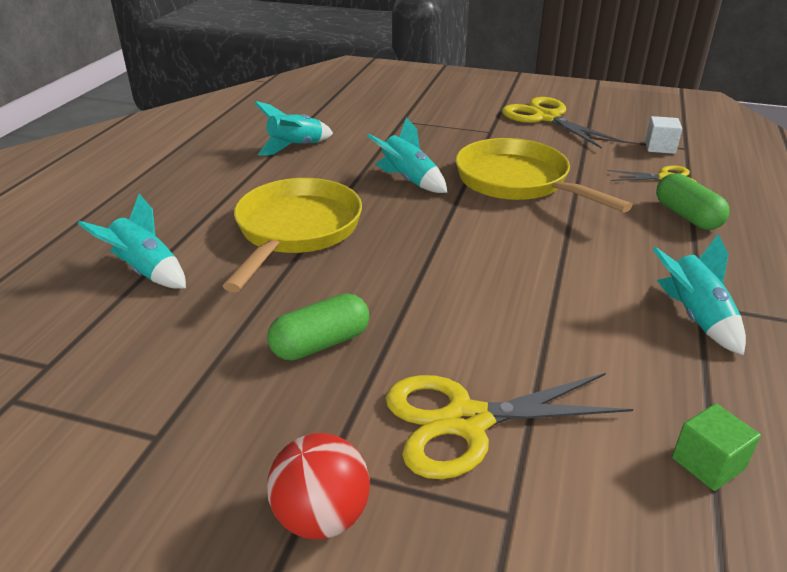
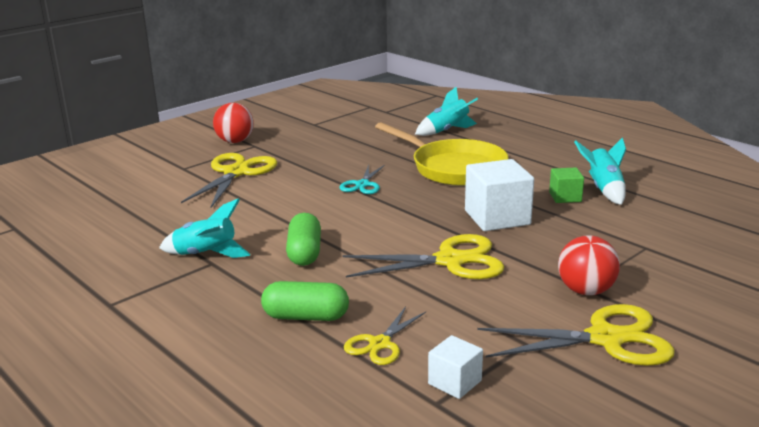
camera: 120 degrees right, 10 degrees down
green capsule [267,293,369,361] -> green capsule moved to [286,213,321,266]
turquoise rocket [367,117,447,193] -> white cube [465,159,534,231]
yellow pan [456,138,633,213] -> yellow scissors [342,234,505,279]
green cube [672,403,761,491] -> green cube moved to [549,167,584,203]
none -> turquoise scissors [340,164,385,194]
none -> red ball [558,235,620,295]

